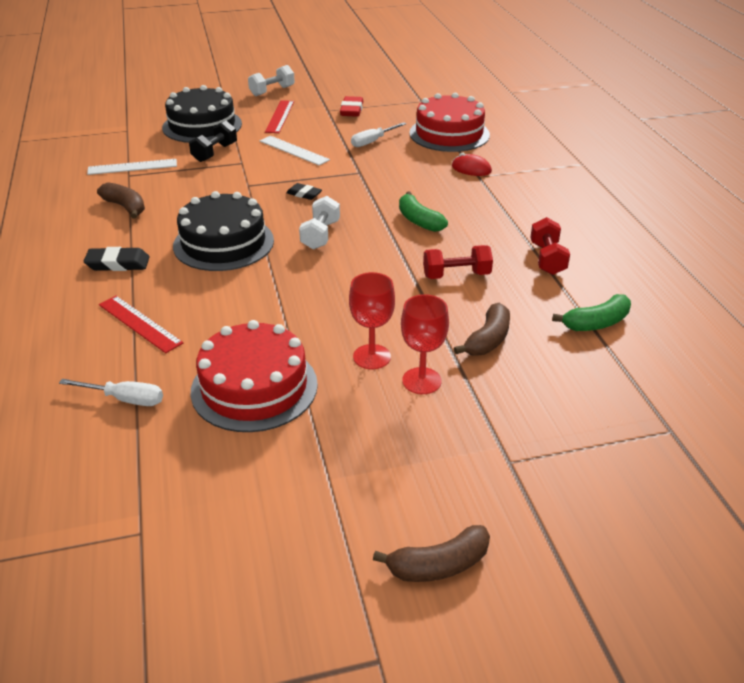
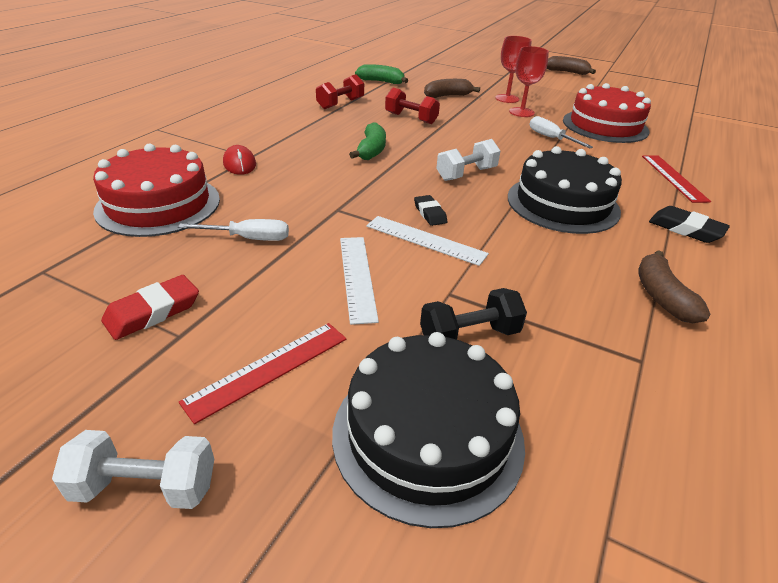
camera: 140 degrees left, 0 degrees up
white screwdriver [59,379,163,406] -> white screwdriver moved to [529,116,593,148]
white ruler [87,159,177,175] -> white ruler moved to [366,216,489,266]

